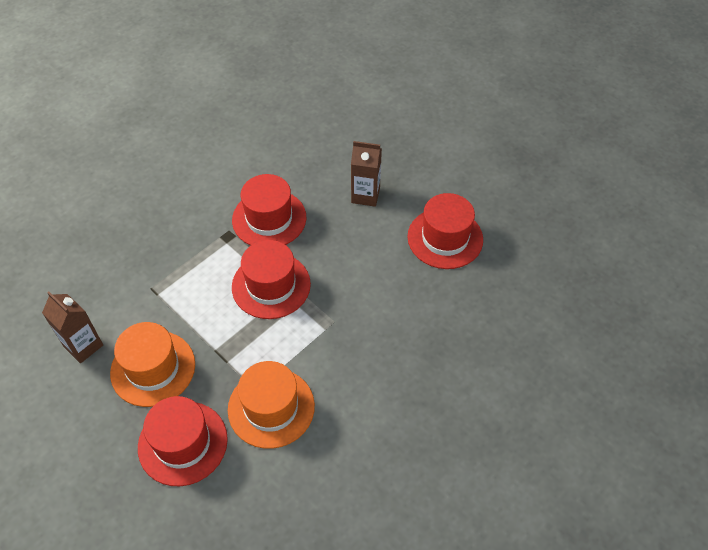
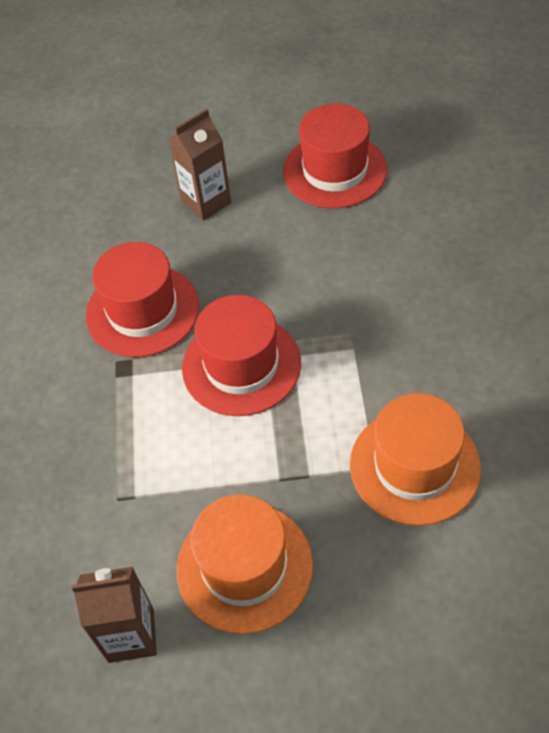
camera: 45 degrees left, 0 degrees up
red hat [138,396,228,486] -> none

